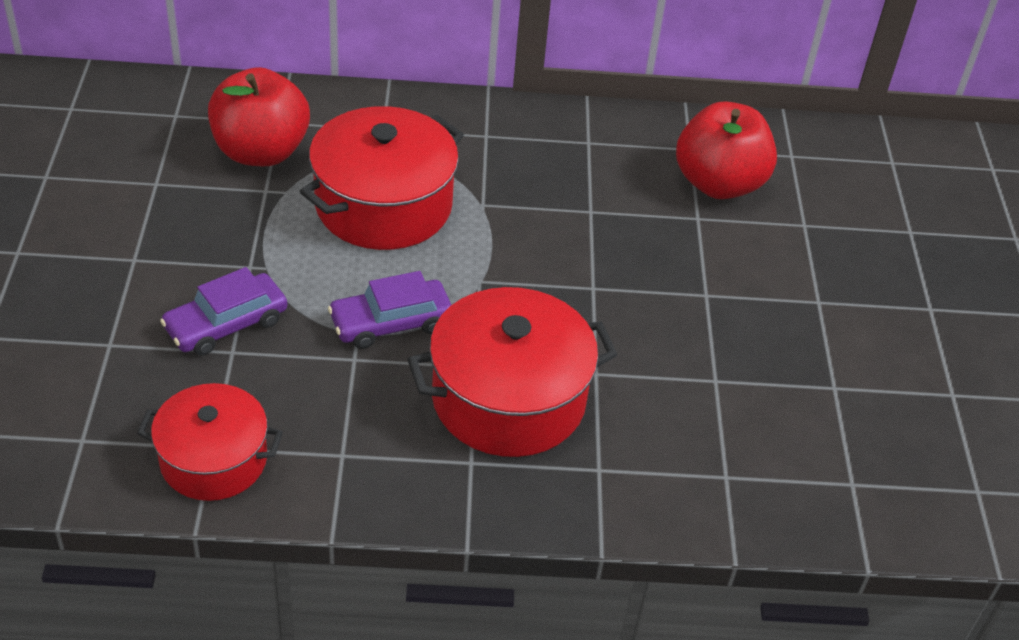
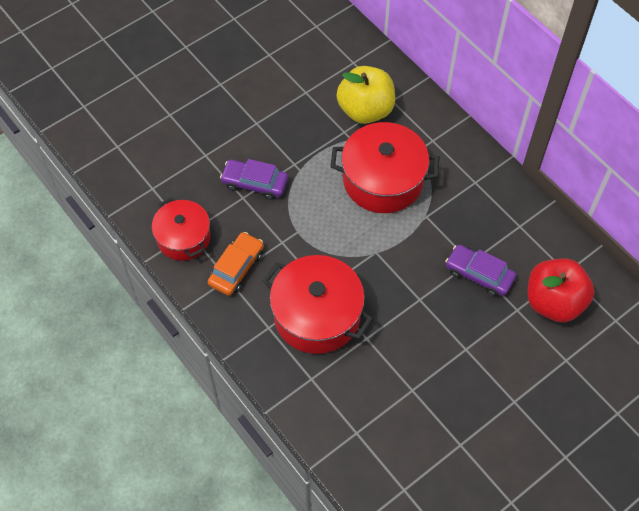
camera: 55 degrees right, 15 degrees up
red apple [208,67,310,166] -> yellow apple [337,66,395,124]
purple car [328,271,451,349] -> purple car moved to [445,245,516,296]
none -> orange car [208,232,264,296]

